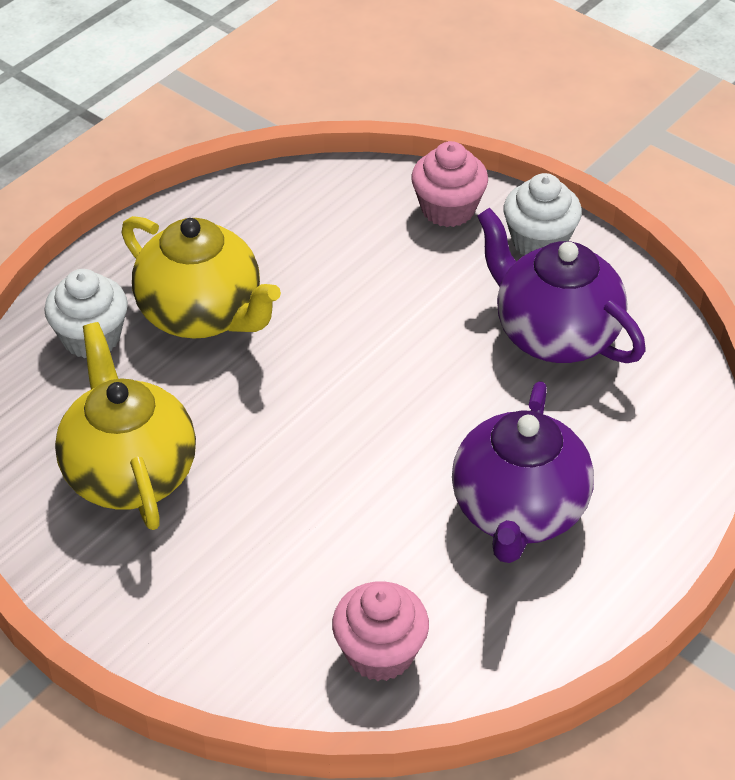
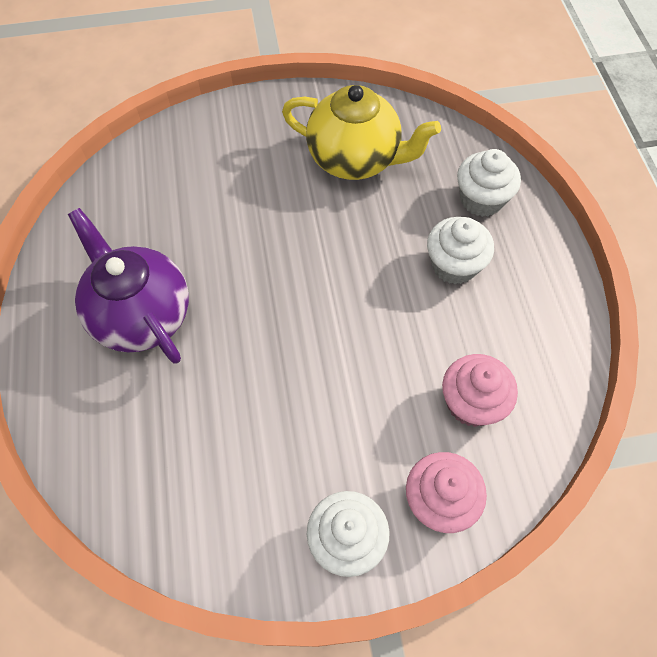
camera: 130 degrees right, 15 degrees up
yellow teapot [121,216,281,339] -> white cupcake [427,217,494,285]
pink cupcake [332,582,429,681] -> pink cupcake moved to [442,354,518,427]
purple teapot [477,208,646,363] -> none

